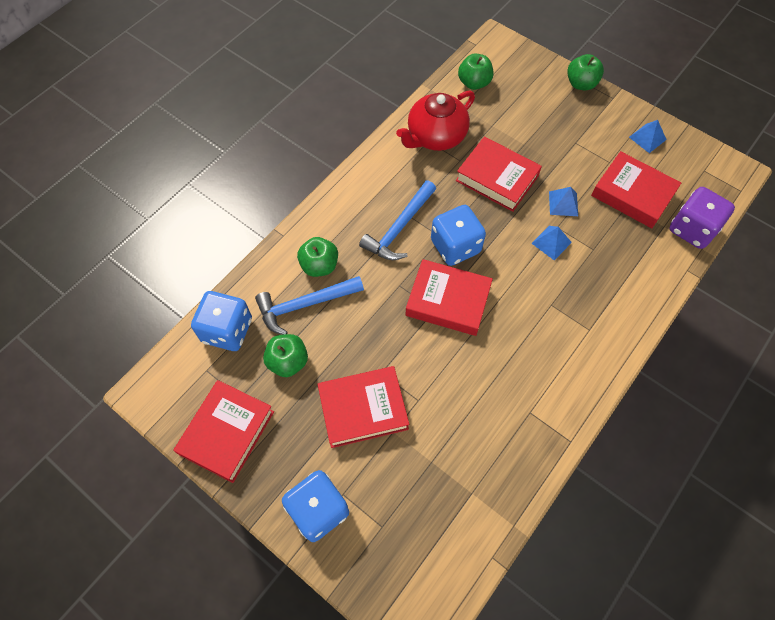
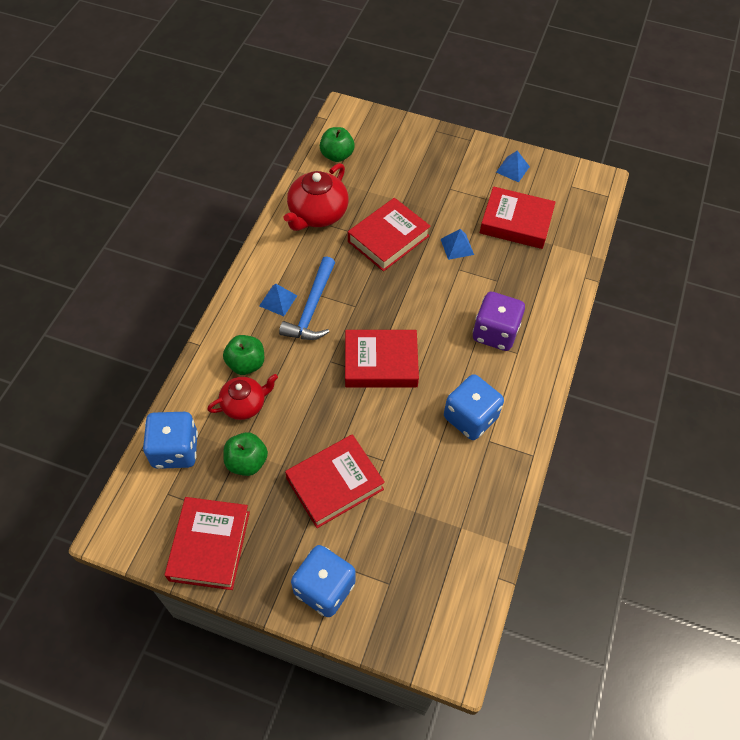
camera: 20 degrees left, 5 degrees down
blue hammer [255,276,364,335] -> red teapot [207,374,278,420]
blue dice [431,205,486,266] -> blue dice moved to [444,374,504,440]
red book [456,137,542,212] -> red book turned 60 degrees counterclockwise [348,198,431,271]
blue pyramid [532,226,572,260] -> blue pyramid moved to [259,284,297,316]
green apple [567,54,604,90] -> none
purple dice [669,187,735,249] -> purple dice moved to [473,292,525,351]

